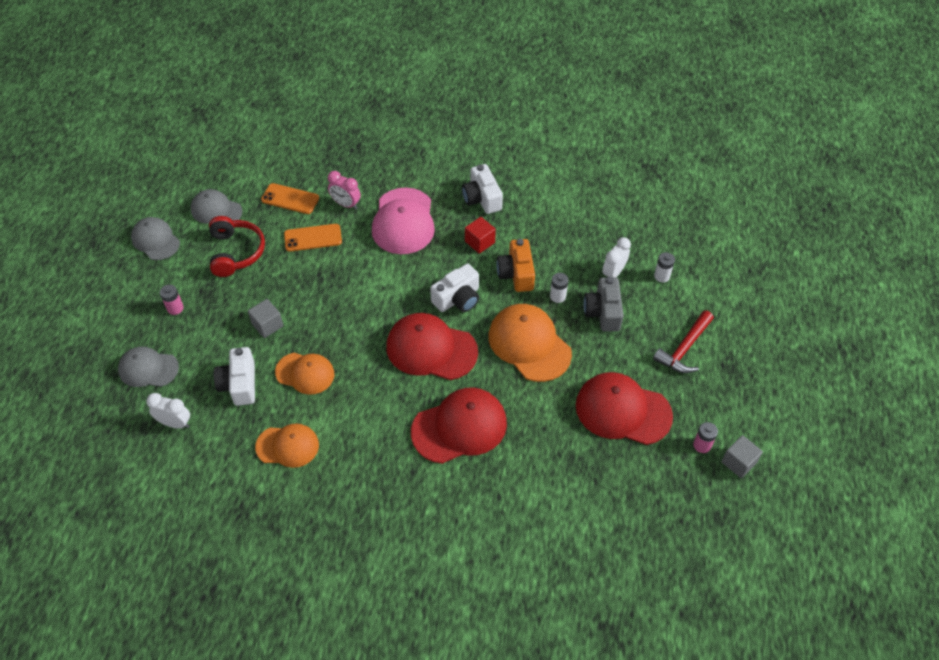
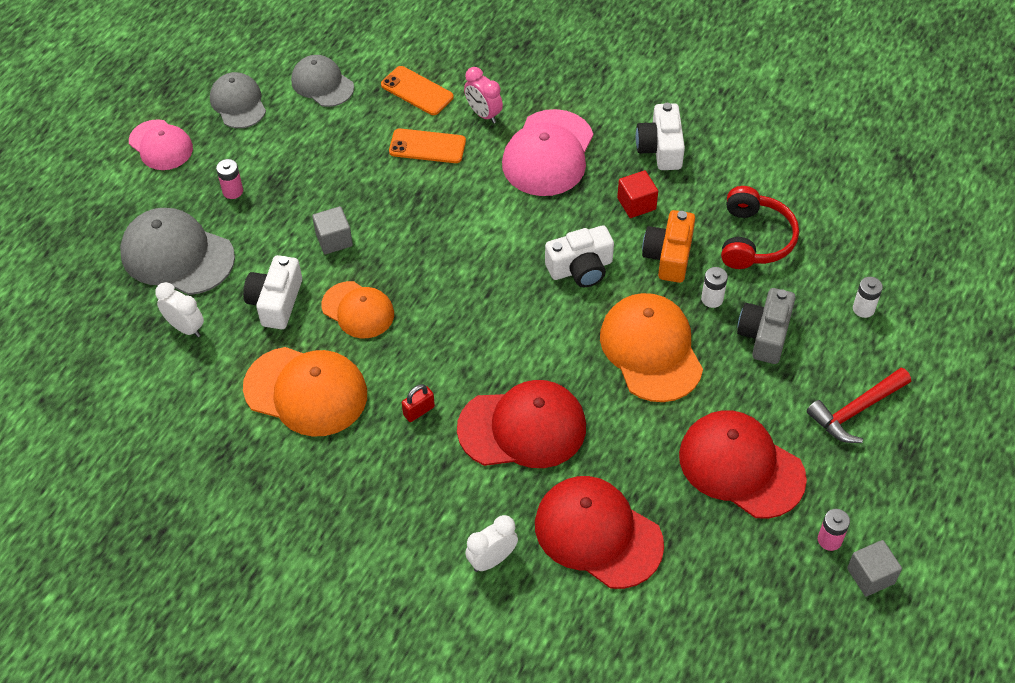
camera: 20 degrees right, 0 degrees up
grey cap [118,347,179,387] -> grey cap [120,208,235,295], size x1.58
red headphones [209,216,265,277] -> red headphones moved to [721,186,799,269]
orange cap [255,423,319,468] -> orange cap [243,347,367,437], size x1.58
red cap [386,313,478,380] -> red cap moved to [535,476,664,589]
white clock [602,237,631,277] -> white clock moved to [465,515,518,572]
none -> pink cap [129,119,193,170]
none -> red padlock [402,384,435,422]

